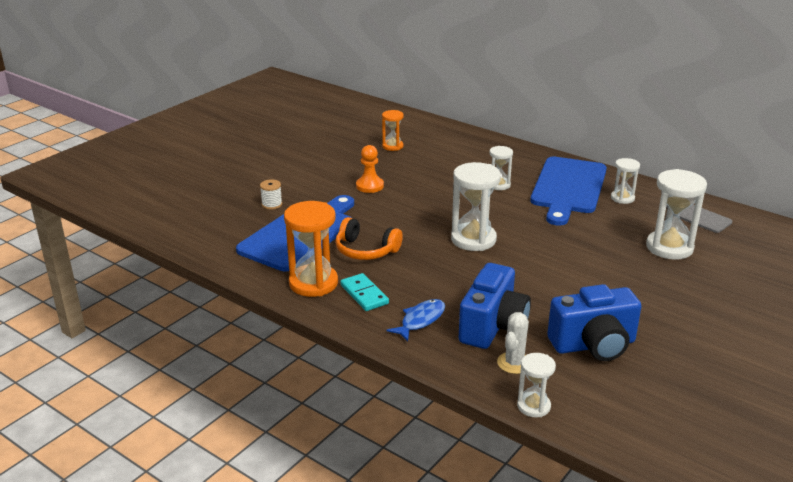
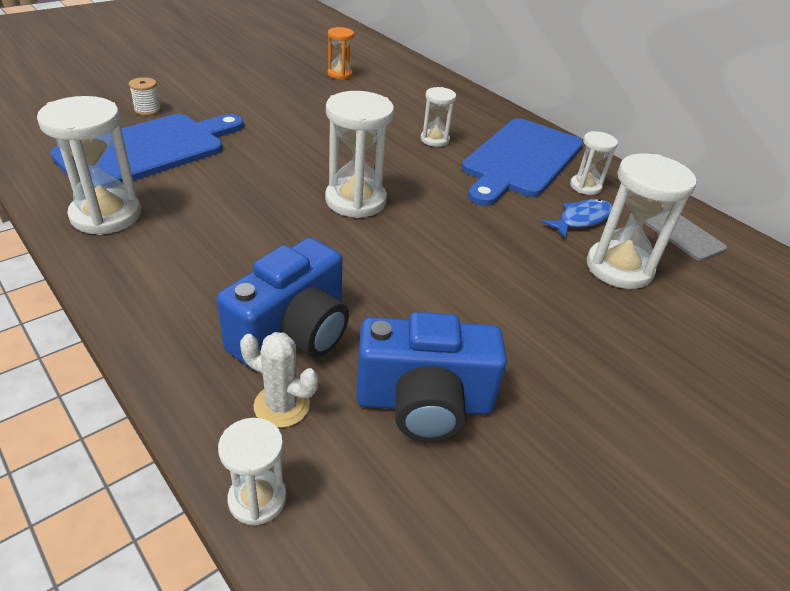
camera: 10 degrees right, 10 degrees up
orange hourglass [284,201,338,297] -> white hourglass [37,96,141,235]
orange headphones [335,217,403,260] -> none
turquoise domino [340,273,389,311] -> none
orange pawn [356,145,384,193] -> none
blue fish [387,299,445,341] -> blue fish moved to [541,199,612,238]
white cactus [497,312,529,374] -> white cactus turned 75 degrees clockwise [240,332,318,428]

